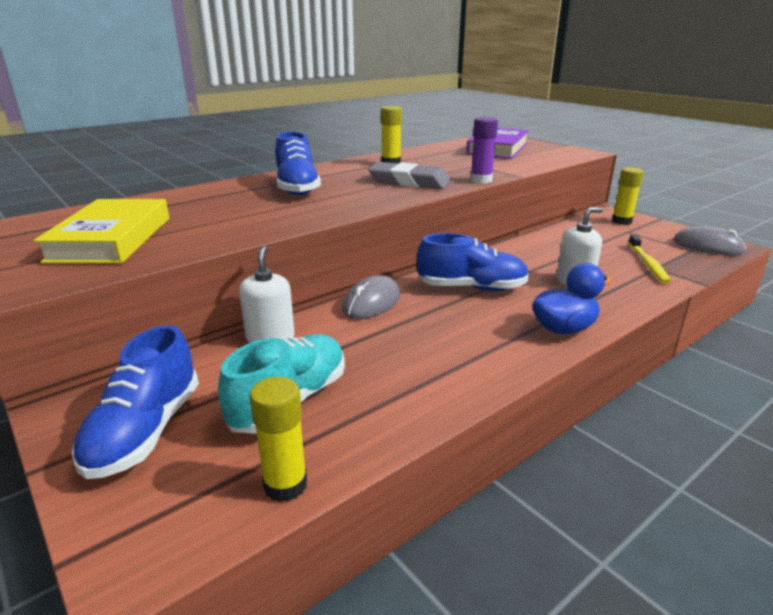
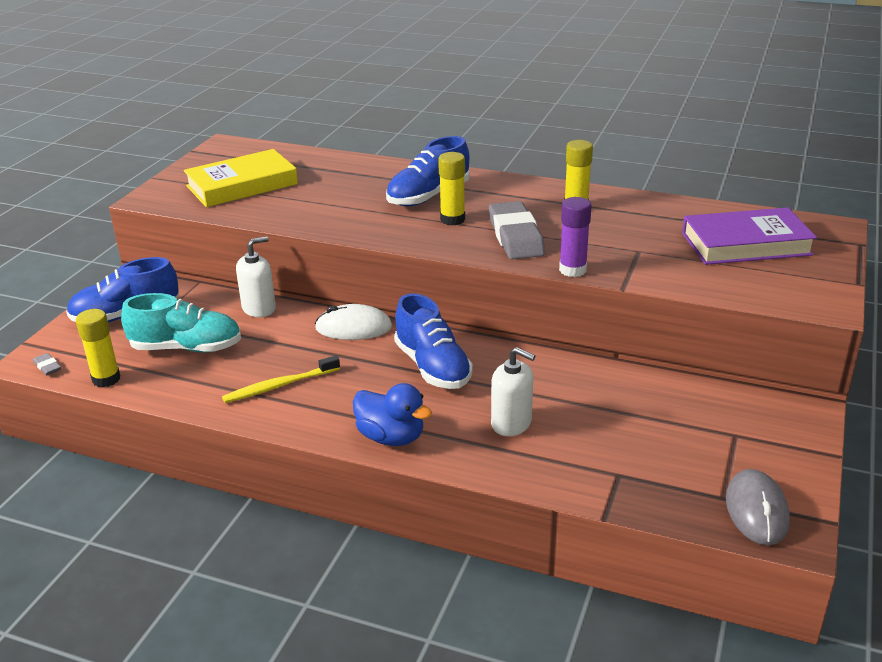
camera: 60 degrees right, 5 degrees up
grey mouse [342,275,401,319] -> white mouse [315,304,392,340]
yellow glue stick [612,167,644,225] -> yellow glue stick moved to [438,152,465,225]
yellow toothbrush [628,235,671,284] -> yellow toothbrush moved to [222,355,340,403]
none -> grey eraser [33,353,61,375]

